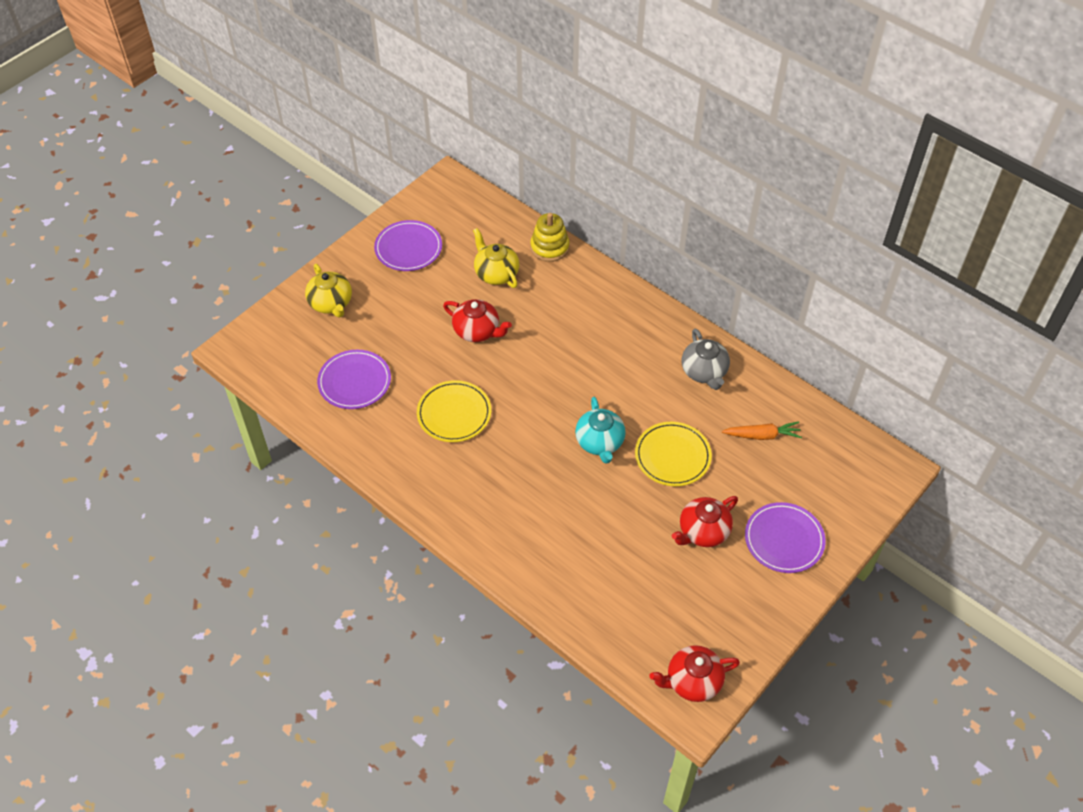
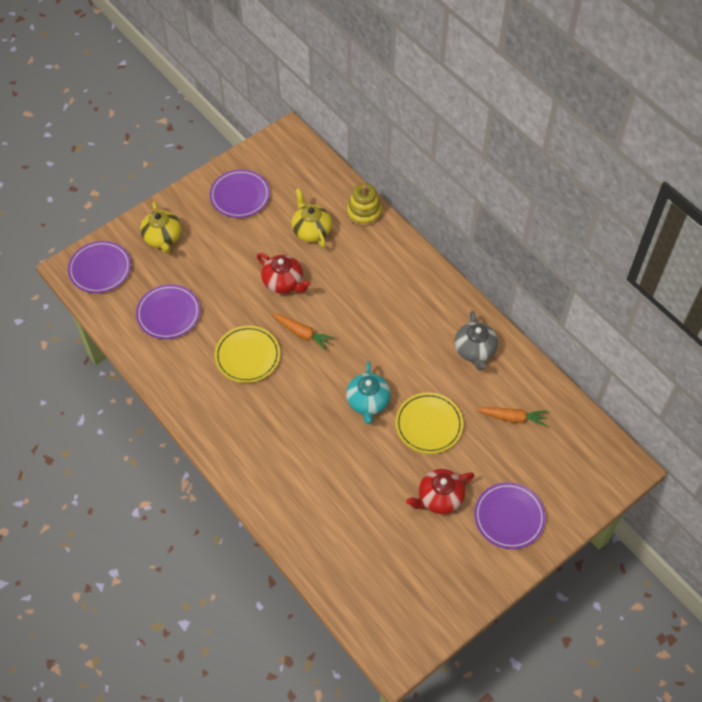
camera: 10 degrees right, 5 degrees up
red teapot [649,645,740,702] -> none
none -> purple plate [68,241,131,293]
none -> orange carrot [273,314,334,351]

